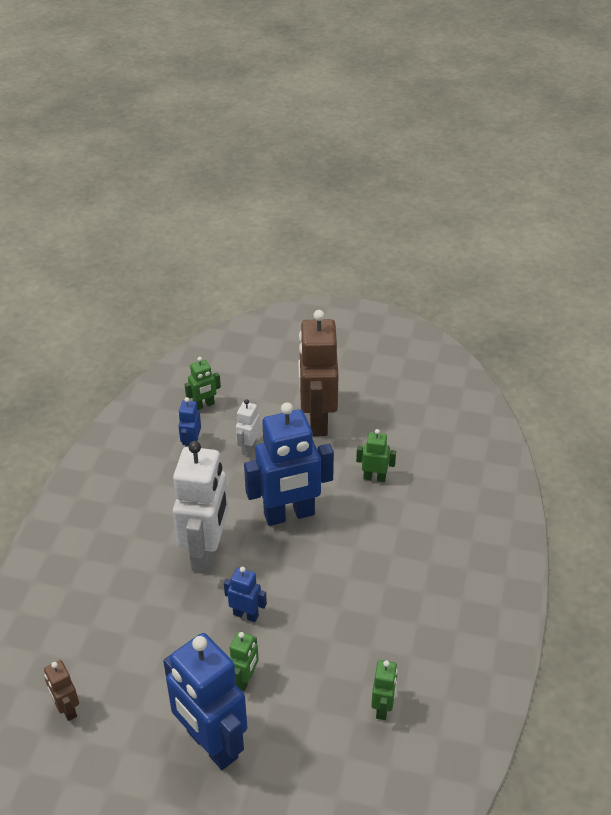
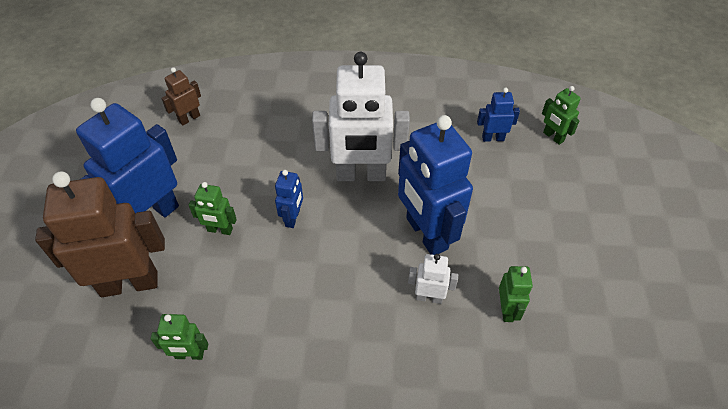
camera: 80 degrees right, 10 degrees up
white robot [236,399,260,456] -> white robot moved to [408,254,458,304]
brown robot [299,310,338,436] -> brown robot moved to [35,171,165,297]

